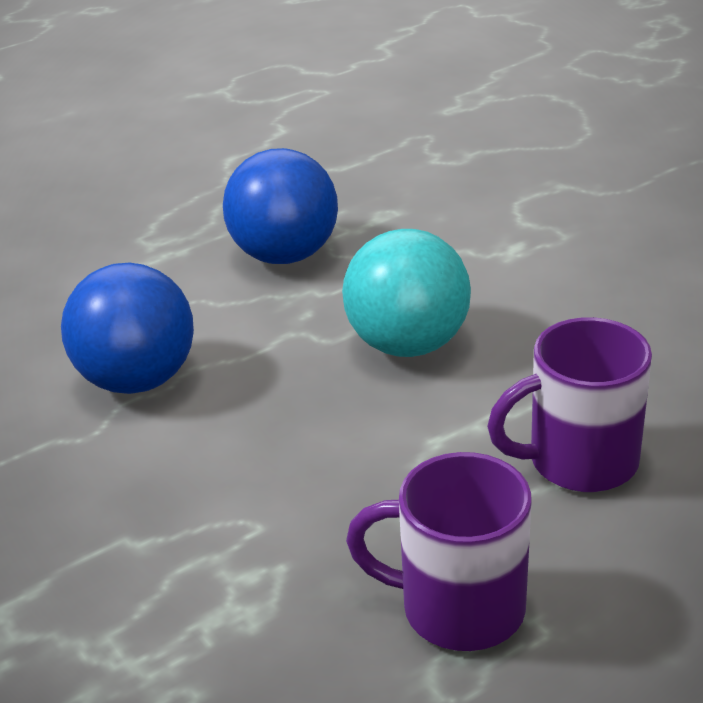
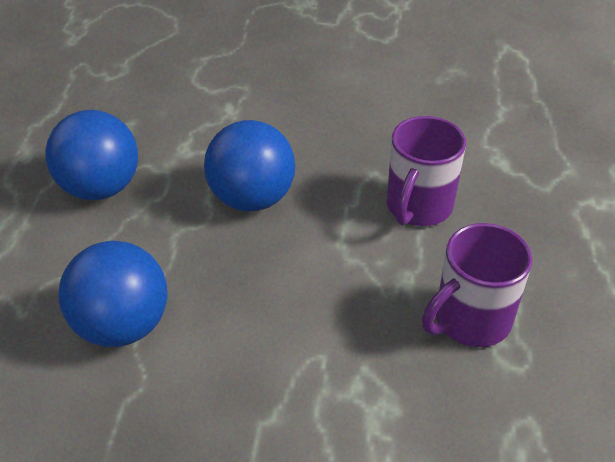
camera: 50 degrees left, 10 degrees up
turquoise ball [342,229,471,357] -> blue ball [204,120,295,211]

